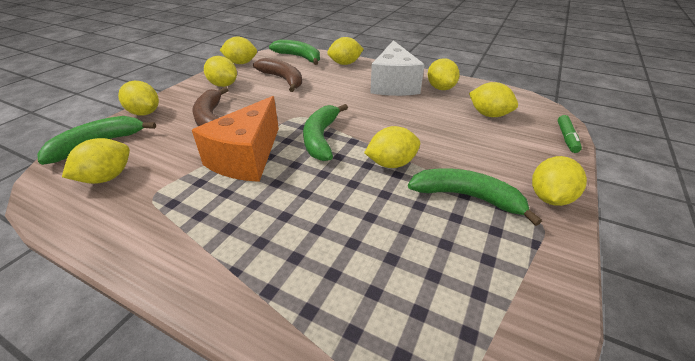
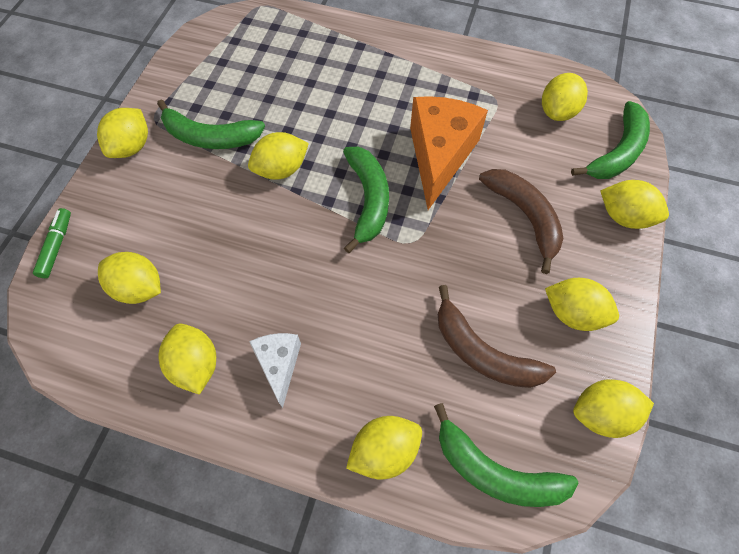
camera: 170 degrees right, 25 degrees up
white cheese [370,40,425,96] -> white cheese [249,333,301,408], size x0.54

